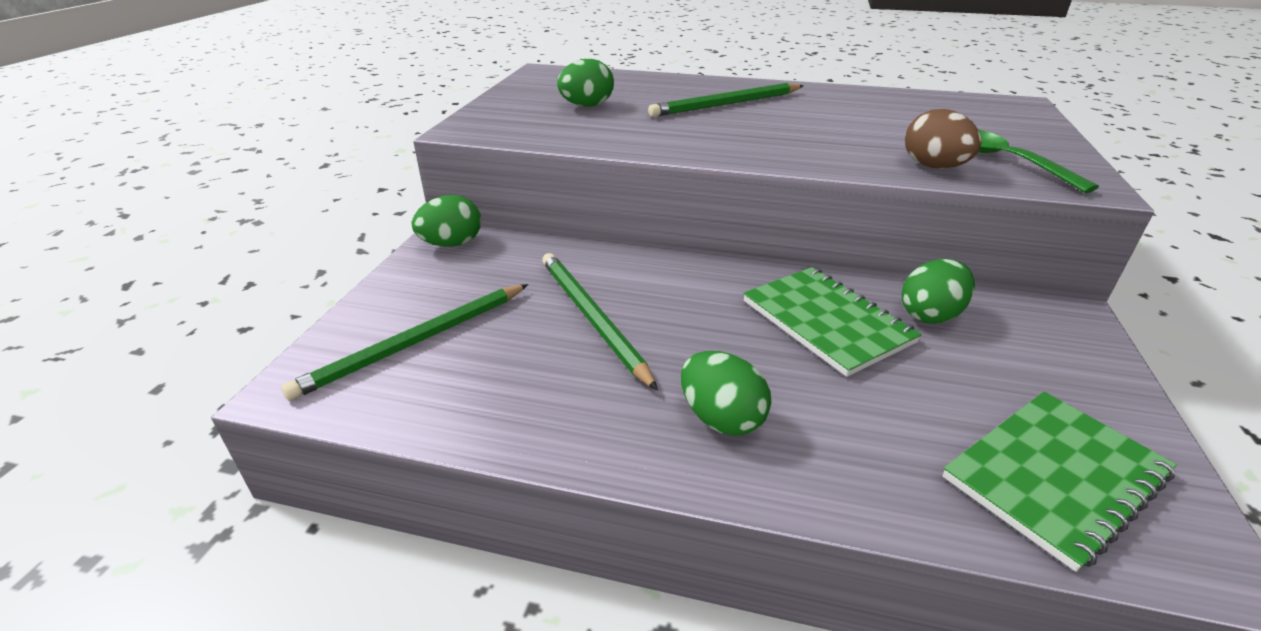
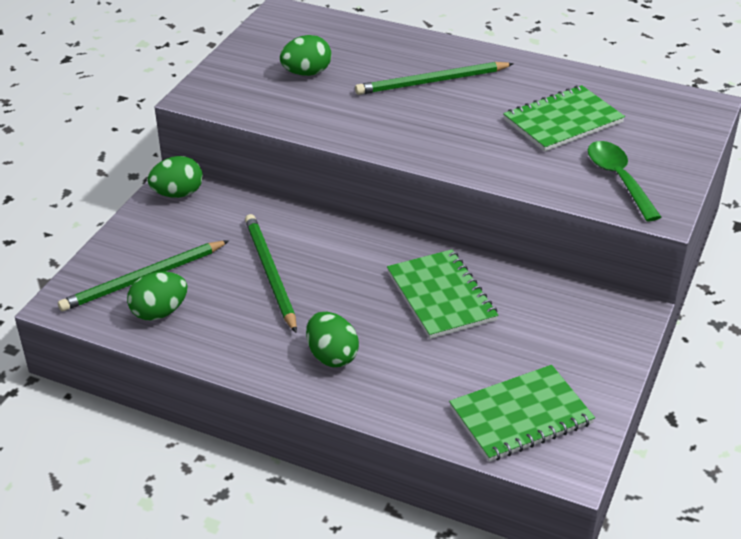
camera: 10 degrees right, 5 degrees up
green egg [901,259,975,324] -> green egg moved to [127,272,188,321]
brown egg [905,109,982,168] -> none
none -> green notebook [503,85,625,152]

